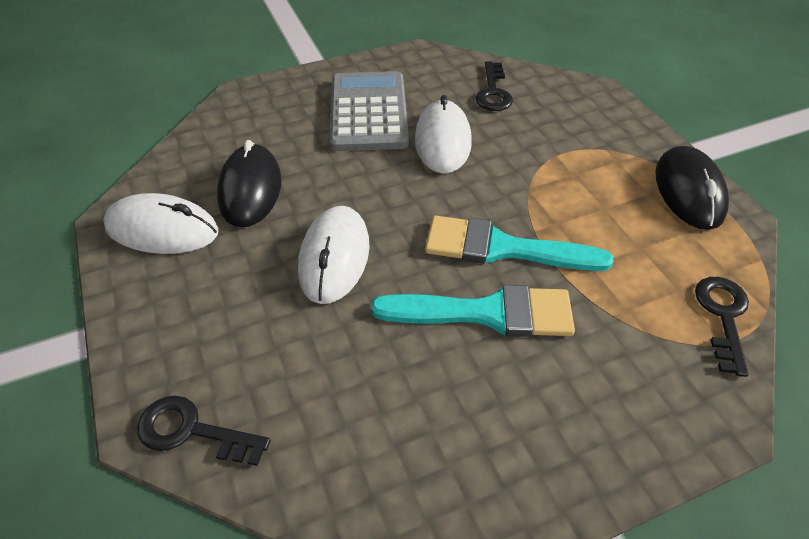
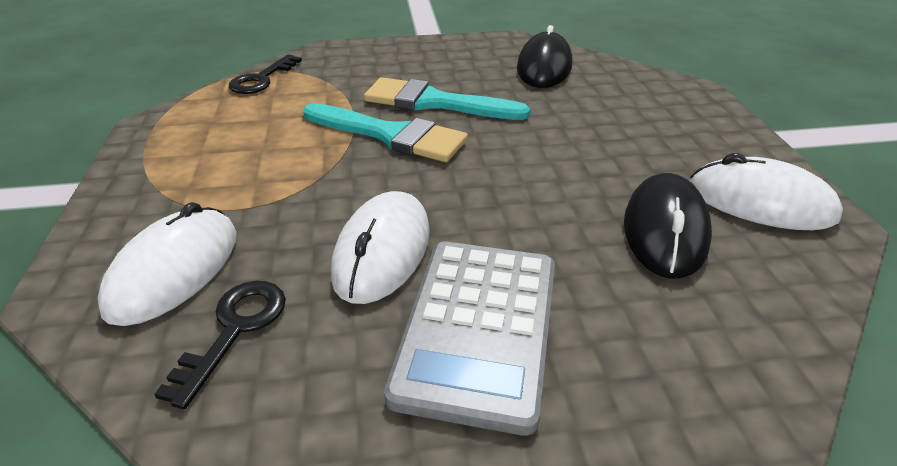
camera: 165 degrees left, 10 degrees down
black key [138,396,270,466] -> none
white mouse [298,206,370,304] -> white mouse moved to [97,202,237,326]
black mouse [655,146,729,230] -> black mouse moved to [517,25,572,88]

